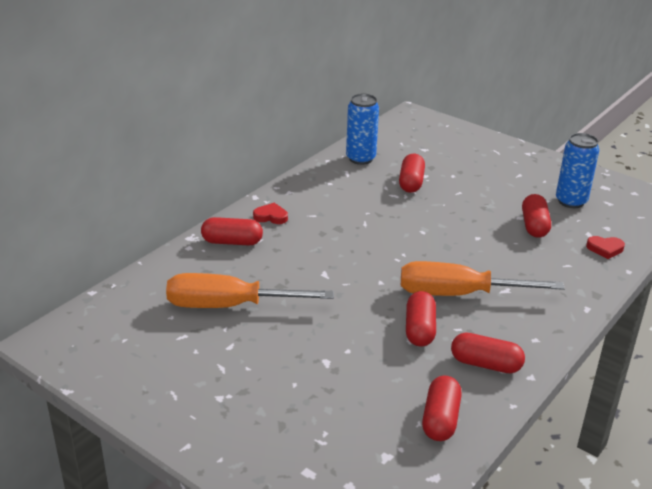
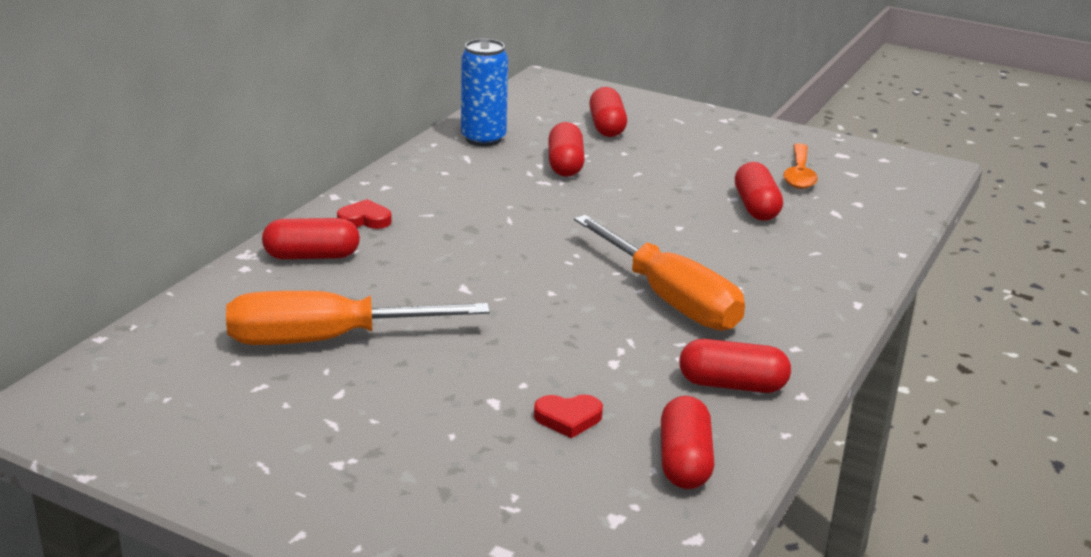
camera: 10 degrees left, 5 degrees down
orange screwdriver [401,261,565,296] -> orange screwdriver turned 120 degrees counterclockwise [574,215,745,331]
red capsule [406,291,436,347] -> red capsule moved to [589,87,627,137]
blue can [556,133,599,208] -> orange spoon [783,143,818,189]
red heart [586,236,625,259] -> red heart moved to [534,395,603,438]

